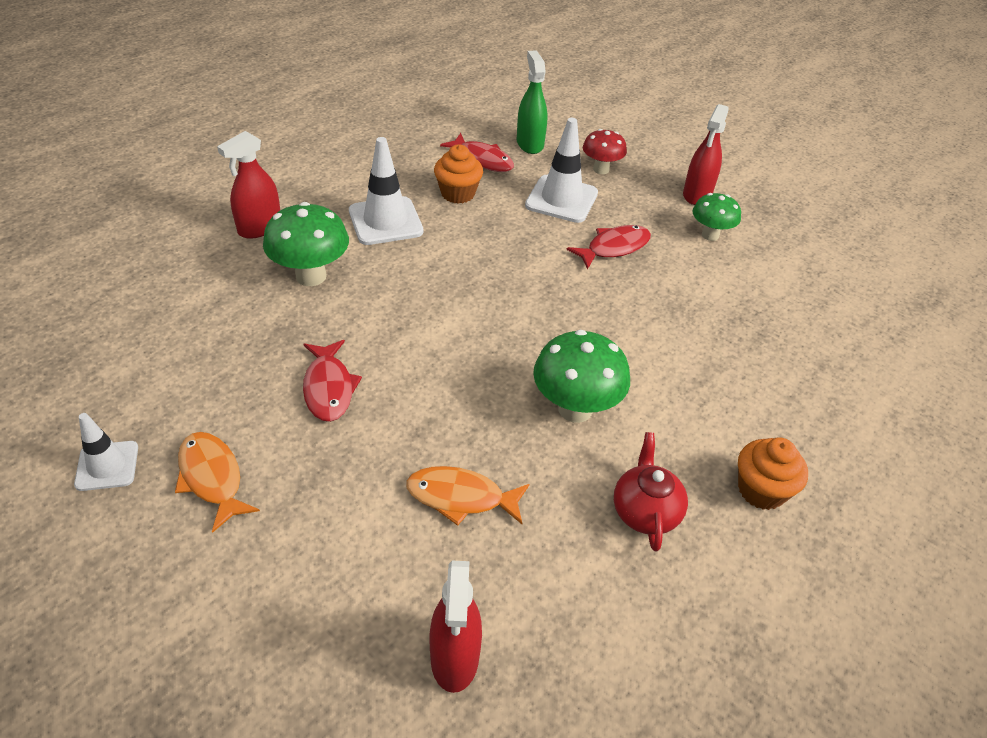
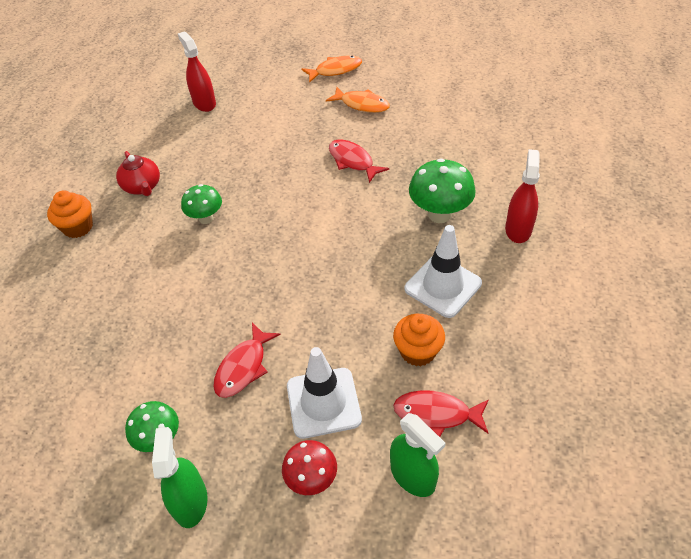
camera: 155 degrees right, 5 degrees up
white traffic cone [74,413,138,491] -> none
orange fish [406,466,529,526] -> orange fish moved to [302,55,362,83]
green mushroom [533,330,630,423] -> green mushroom [181,184,222,224], size x0.64
red spray bottle [683,104,729,205] -> green spray bottle [152,427,208,528]

